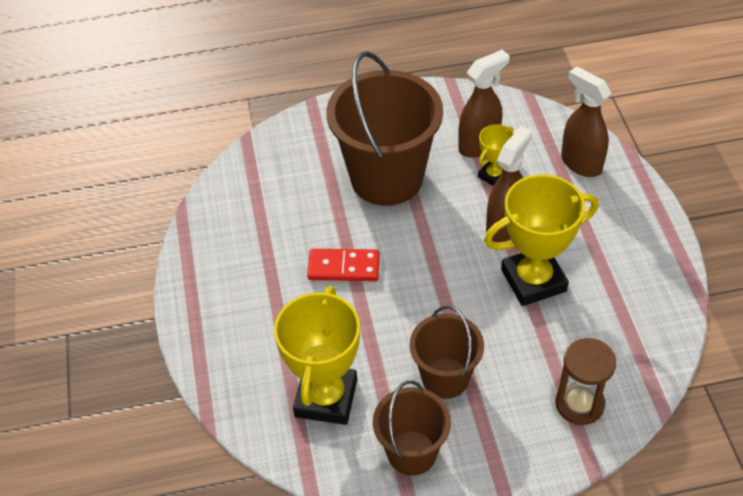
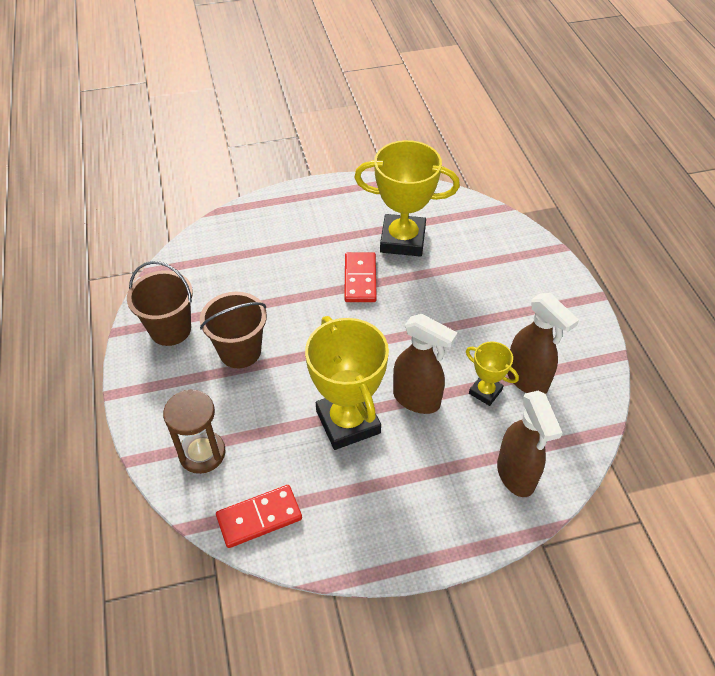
camera: 85 degrees right, 0 degrees up
yellow trophy [274,286,360,425] -> yellow trophy moved to [354,140,460,257]
brown bucket [327,51,443,206] -> none
brown spray bottle [561,66,612,177] -> brown spray bottle turned 120 degrees clockwise [497,391,562,497]
none -> red domino [216,485,302,548]

